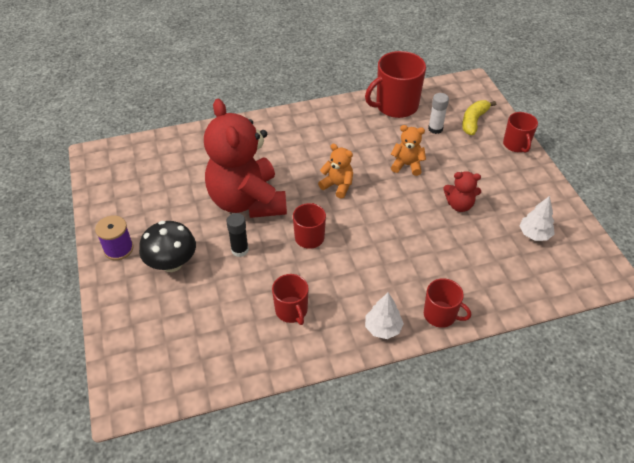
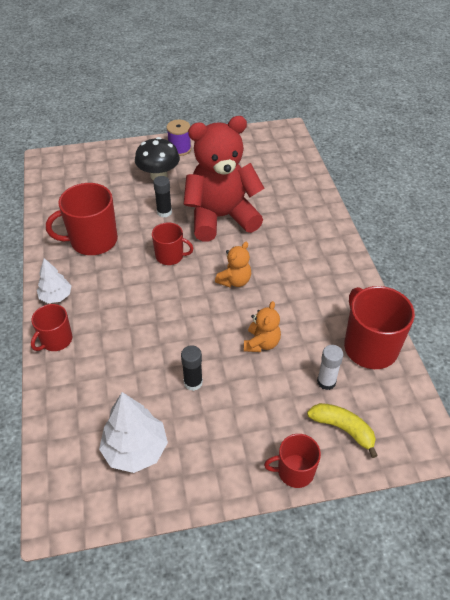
camera: 95 degrees right, 0 degrees up
red mug [272,274,309,325] -> red mug [46,183,118,255], size x1.71
red teddy bear [443,171,481,212] -> black glue stick [181,345,203,391]
white tree [519,196,555,241] -> white tree [99,392,168,473], size x1.61

